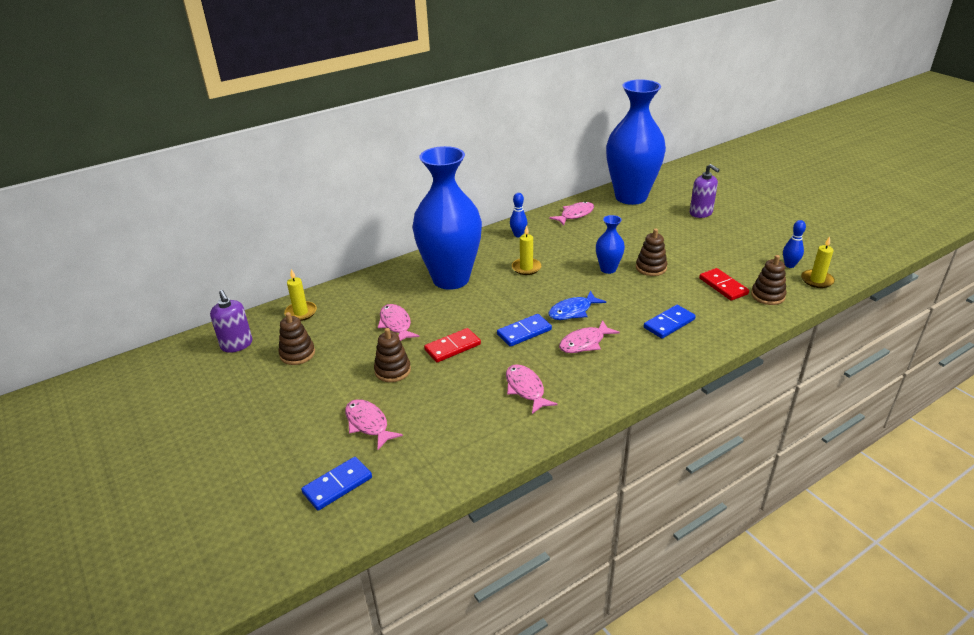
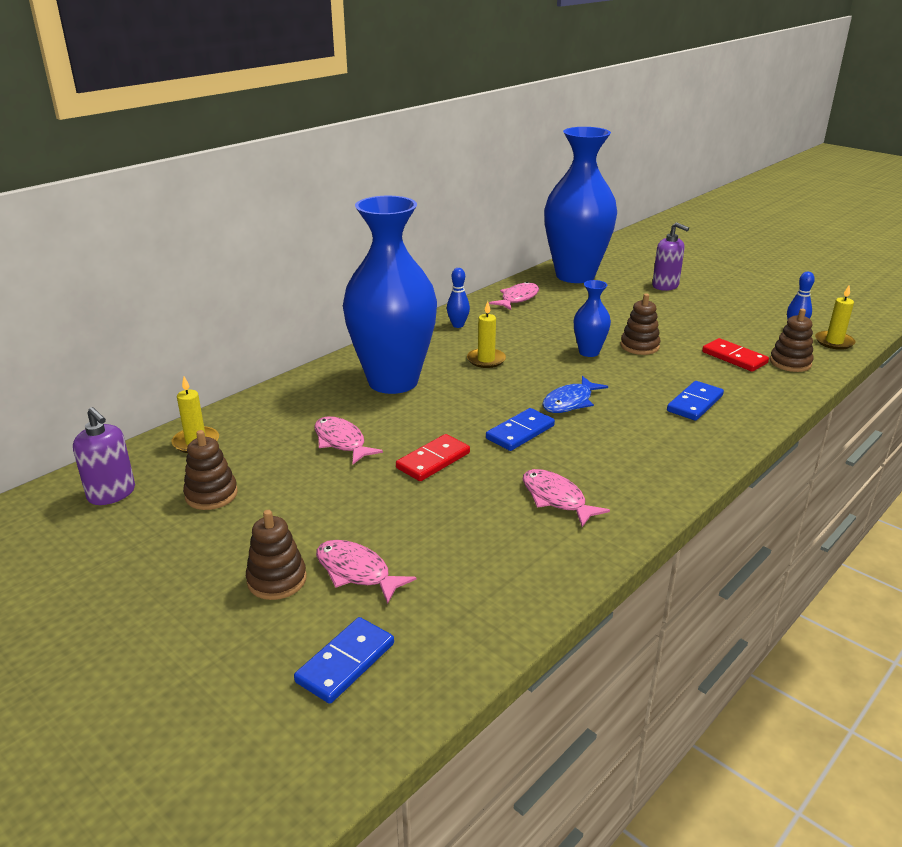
camera: 15 degrees left, 5 degrees down
brown stacking toy [374,328,411,382] -> brown stacking toy moved to [246,510,307,600]
pink fish [559,320,620,353] -> none

